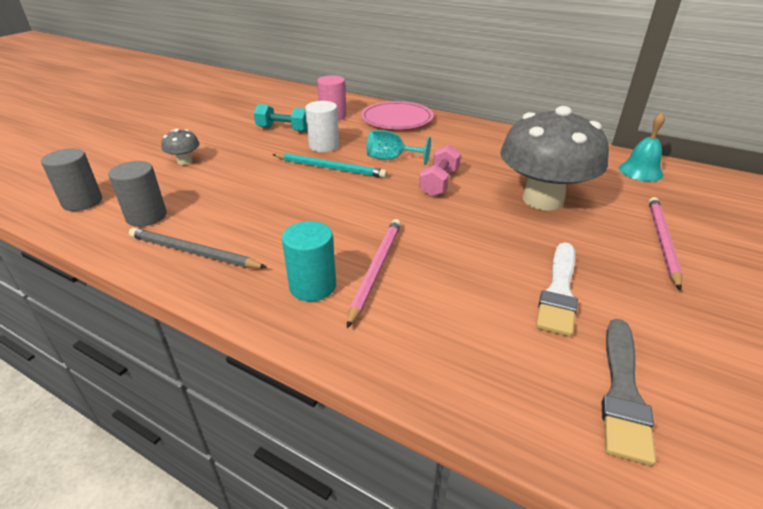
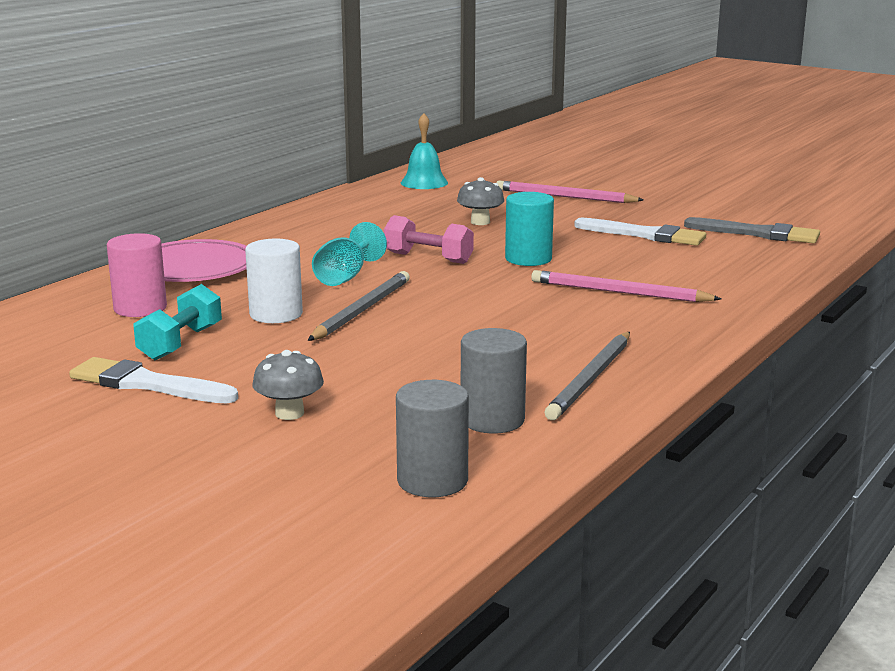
camera: 85 degrees left, 15 degrees down
turquoise pencil [272,153,387,178] -> grey pencil [307,271,410,341]
turquoise cylinder [282,221,336,301] -> turquoise cylinder moved to [505,192,554,266]
grey mushroom [500,106,609,211] -> grey mushroom [457,177,504,225], size x0.41
none -> white brush [69,357,238,404]

